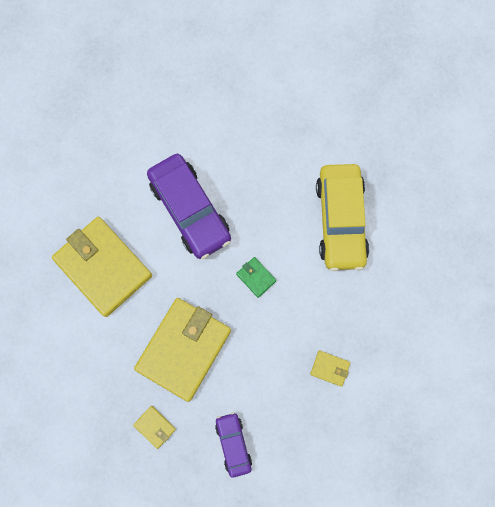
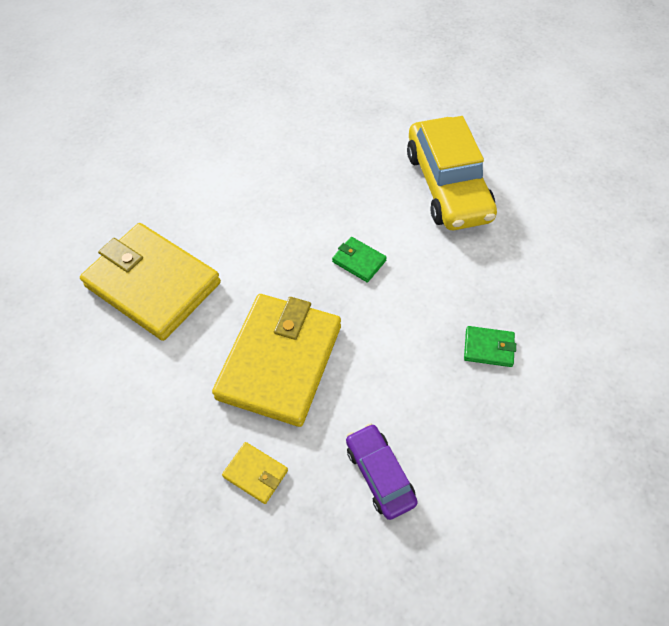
camera: 10 degrees left, 20 degrees down
purple car [147,154,231,259] -> none
yellow wallet [310,350,350,387] -> green wallet [464,326,516,367]

